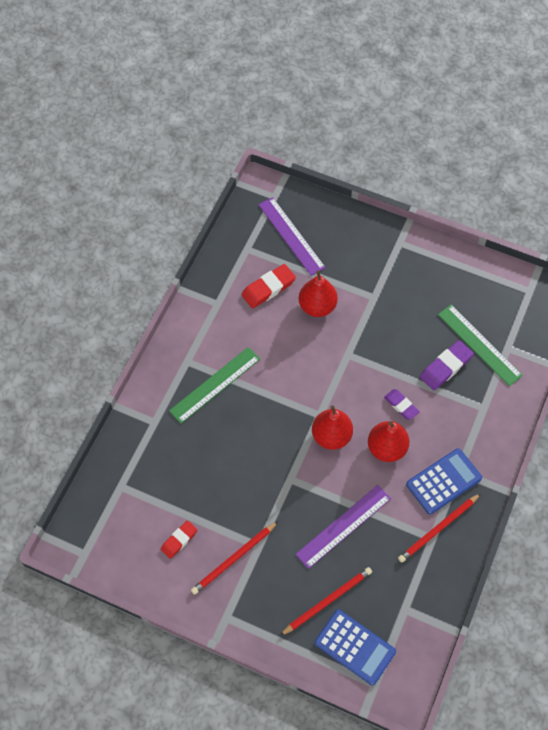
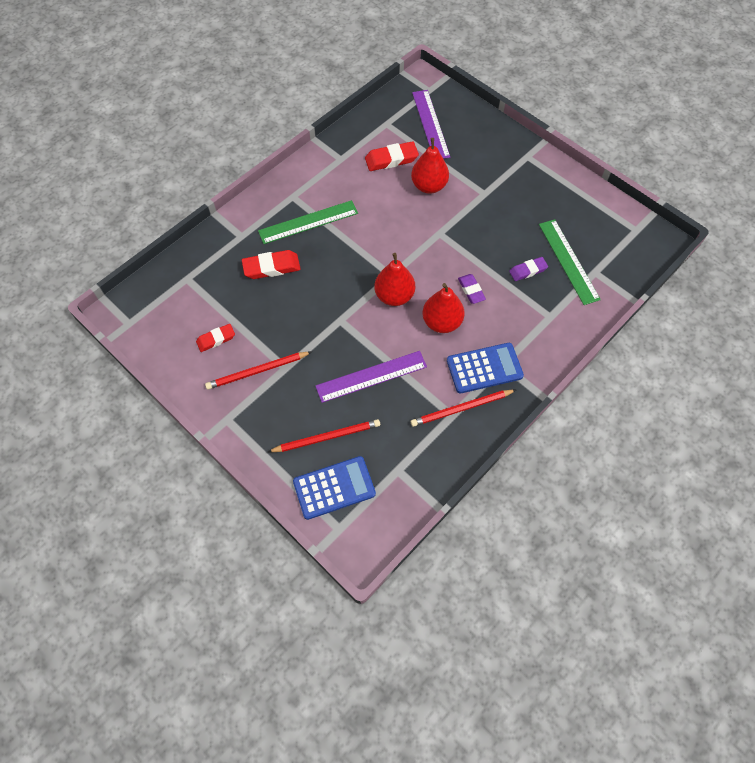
camera: 20 degrees right, 0 degrees up
blue calculator [315,610,396,685] -> blue calculator turned 75 degrees counterclockwise [293,456,376,520]
purple eraser [420,340,474,390] -> purple eraser [509,257,548,281], size x0.65
none -> red eraser [242,250,301,279]

